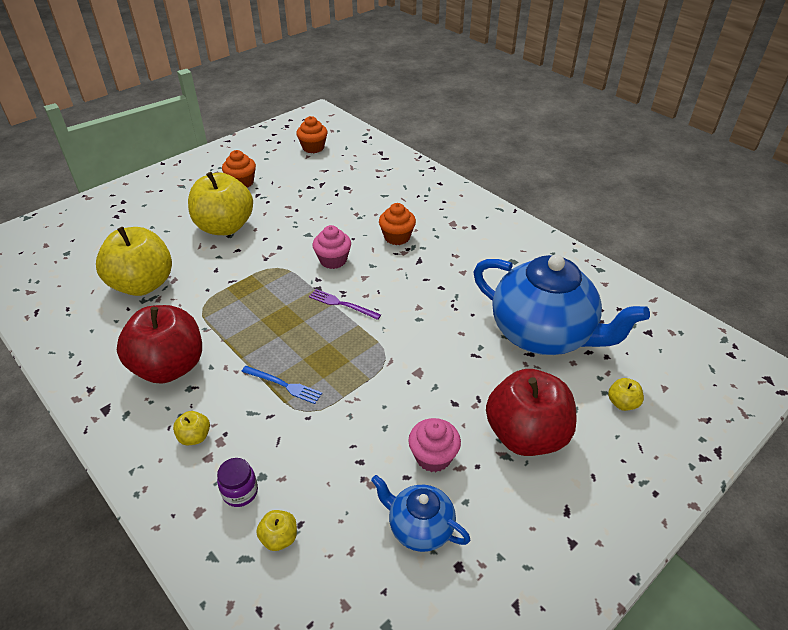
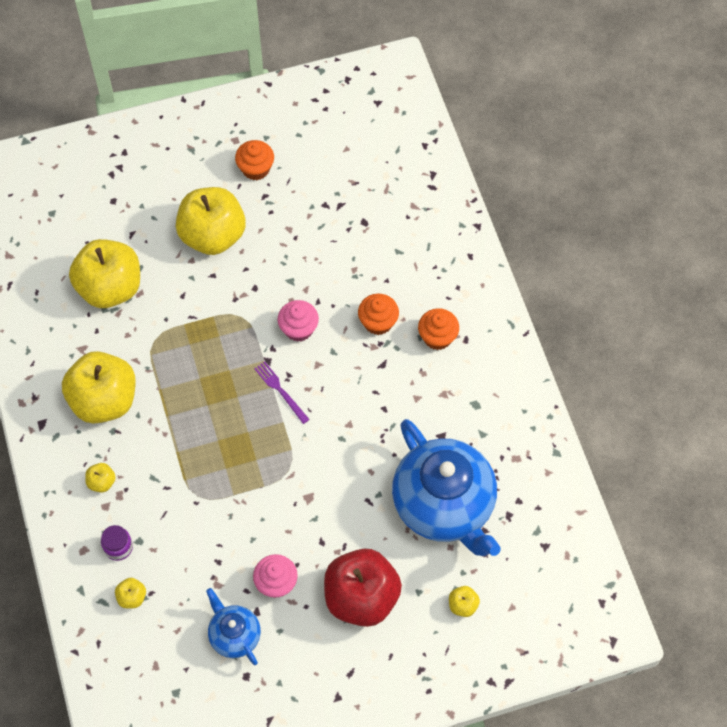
camera: 25 degrees right, 20 degrees up
red apple [117,305,202,384] -> yellow apple [62,351,136,423]
blue fork [241,366,322,404] -> none
orange cupcake [296,116,328,153] -> orange cupcake moved to [418,308,459,350]

